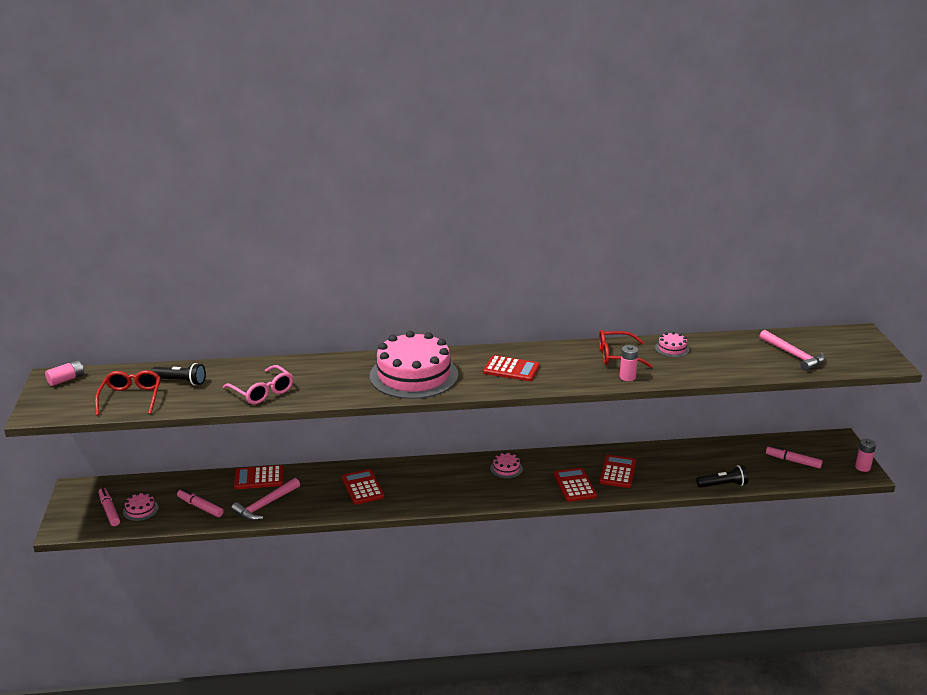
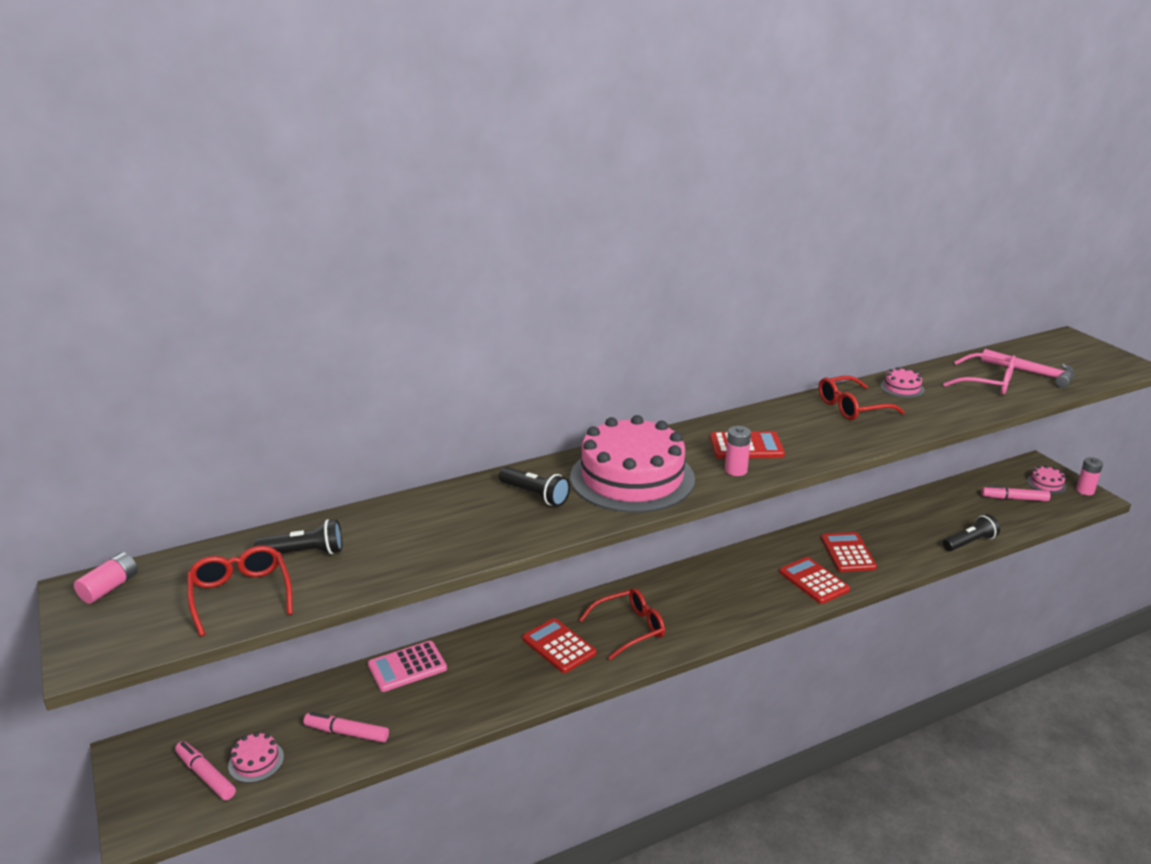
camera: 20 degrees left, 0 degrees up
pink glasses [223,365,293,404] -> pink glasses moved to [943,353,1016,395]
pink hammer [231,478,300,521] -> none
red calculator [234,465,283,489] -> pink calculator [368,641,447,692]
pink cake [490,452,523,479] -> pink cake moved to [1027,465,1067,494]
pink battery [620,345,638,381] -> pink battery moved to [725,426,751,476]
none -> black flashlight [499,467,570,506]
none -> red glasses [579,588,665,660]

